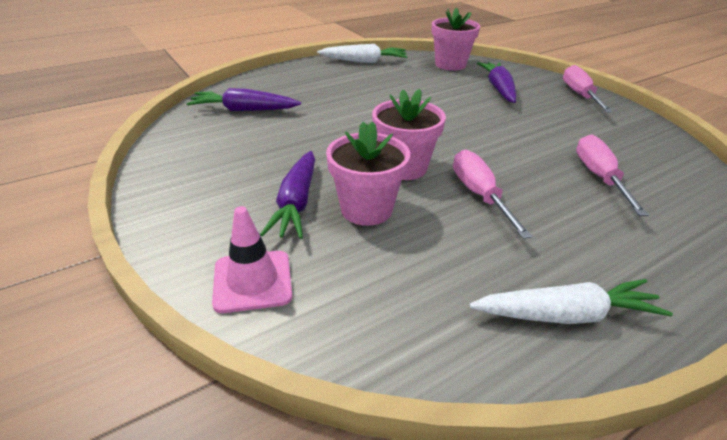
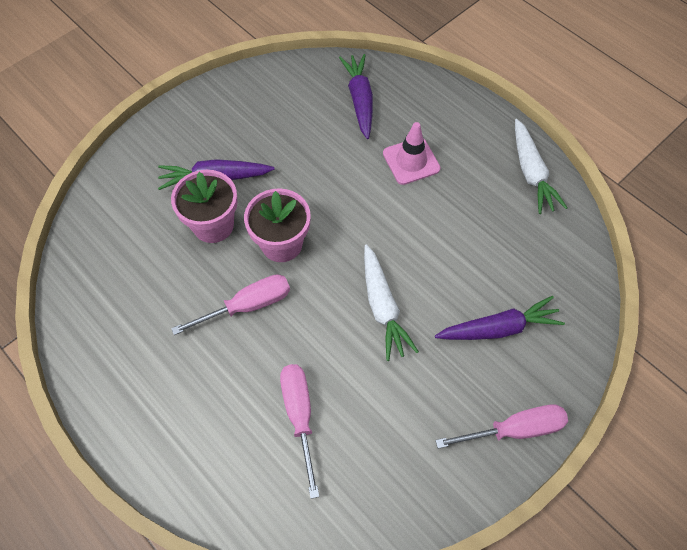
camera: 80 degrees right, 25 degrees up
pink traffic cone [212,206,292,313] -> pink traffic cone moved to [383,122,441,185]
pink flower pot [431,8,480,71] -> none
white carrot [469,279,673,324] -> white carrot moved to [364,244,419,361]
pink screwdriver [576,135,649,216] -> pink screwdriver turned 90 degrees counterclockwise [280,364,319,499]

